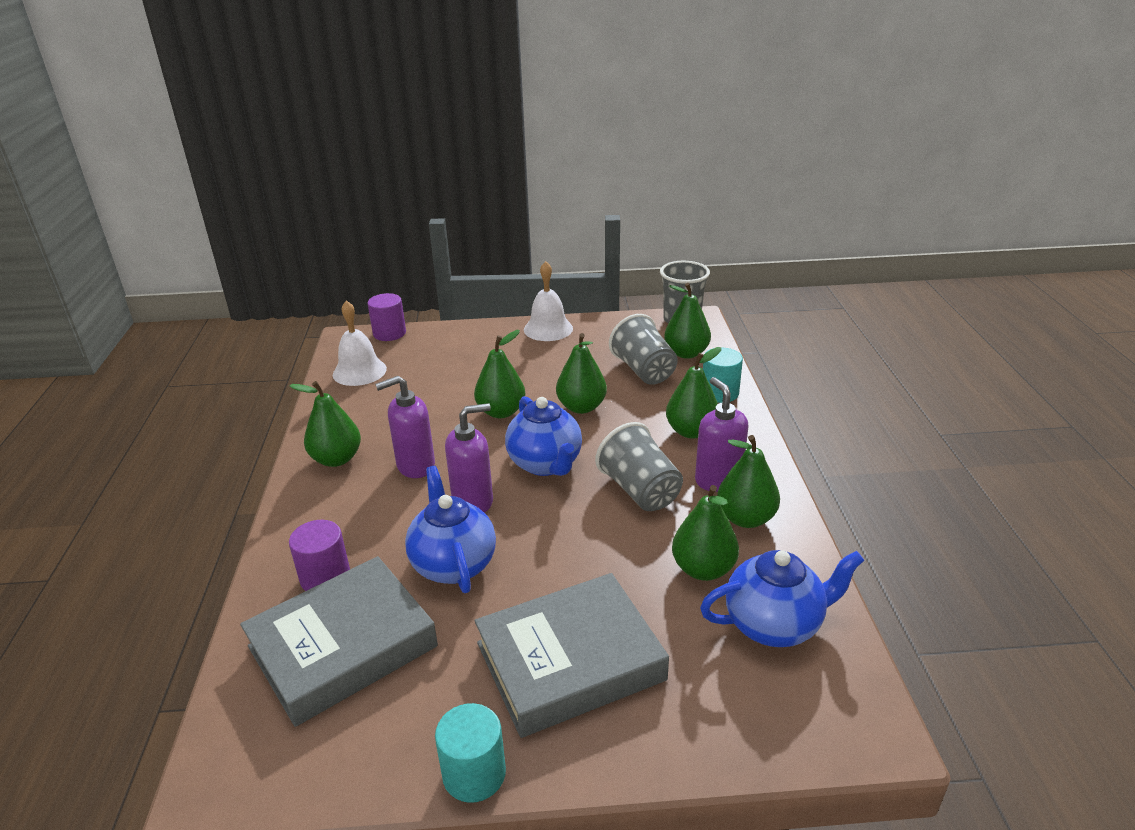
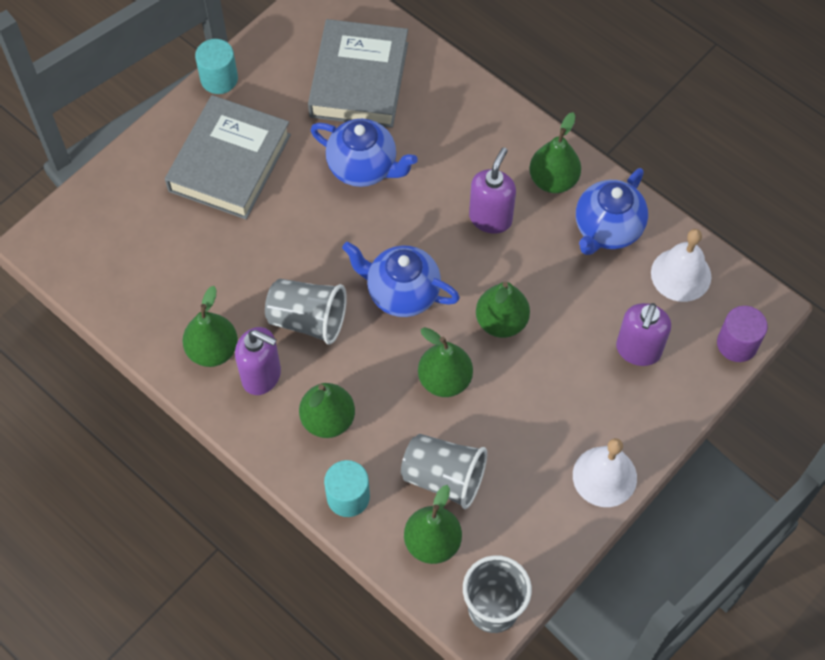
camera: 135 degrees right, 30 degrees up
purple cylinder [289,520,350,591] -> none
purple soap dispenser [445,403,493,513] -> purple soap dispenser moved to [616,303,671,366]
green pear [672,485,739,581] -> none
blue teapot [700,550,864,647] -> blue teapot moved to [576,168,648,255]

